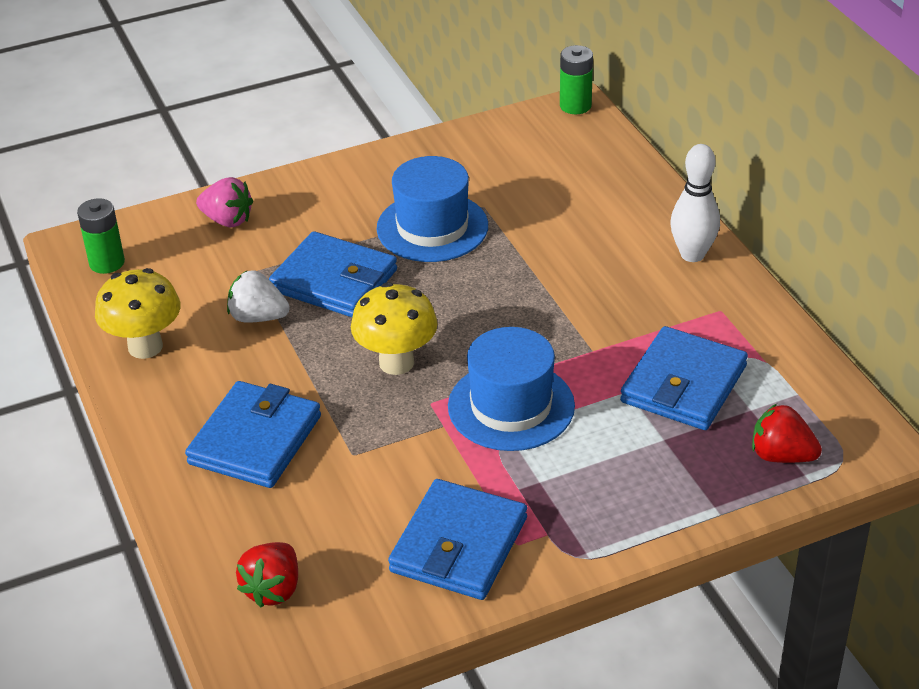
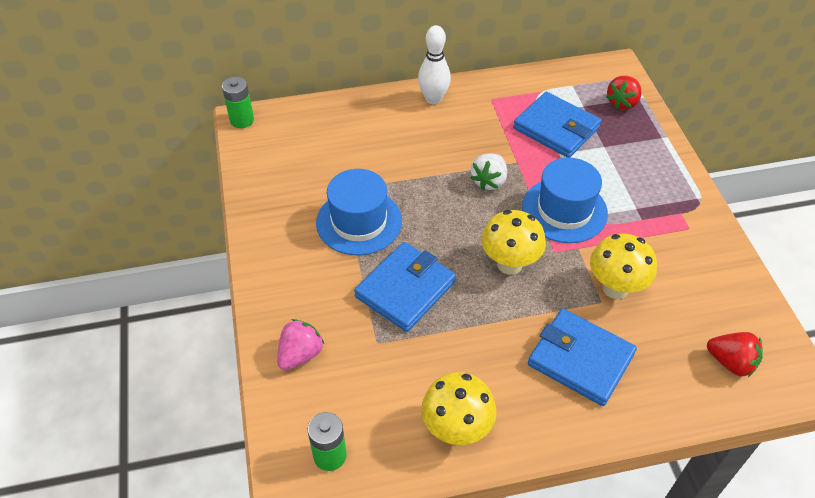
camera: 80 degrees left, 10 degrees up
white strawberry [227,270,290,323] -> white strawberry moved to [470,153,507,190]
blue wallet [388,479,527,600] -> none
none -> yellow mushroom [590,234,657,299]

